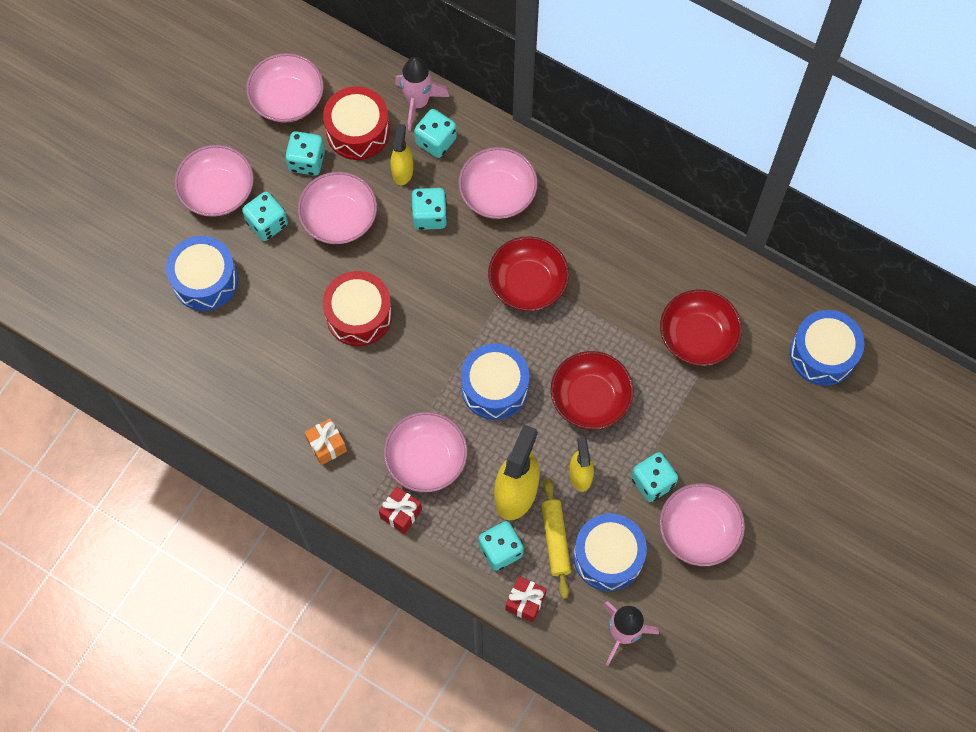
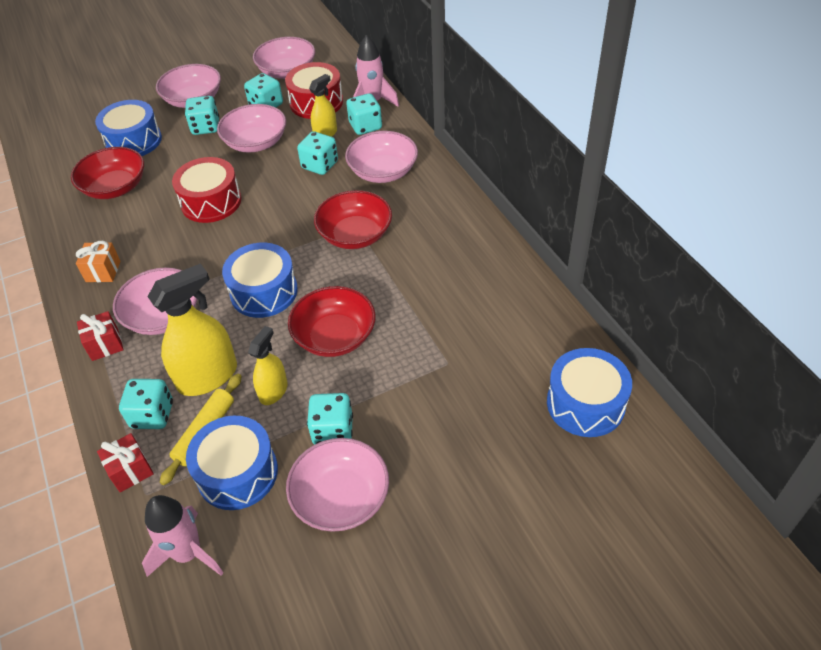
camera: 35 degrees right, 20 degrees down
red bowl [660,289,742,366] -> red bowl moved to [71,147,144,199]

